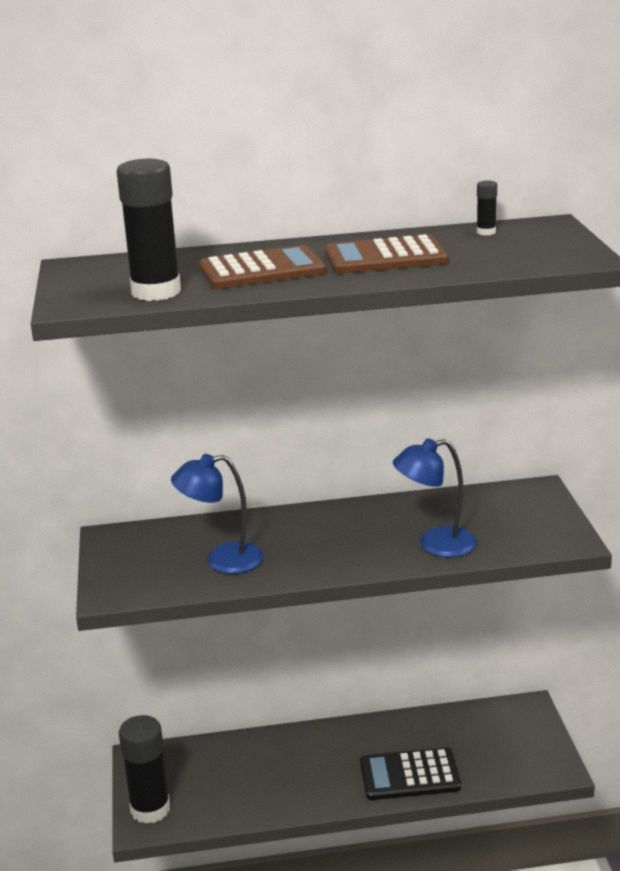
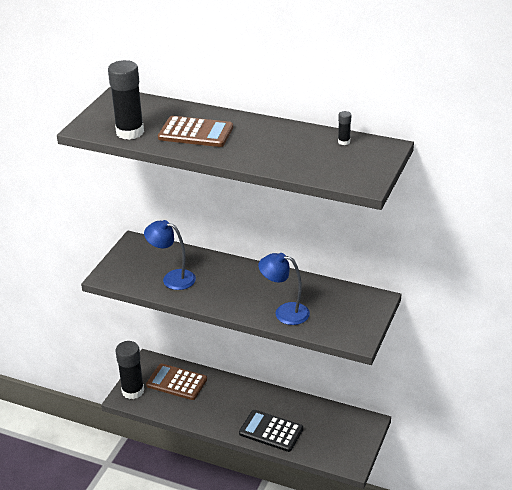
camera: 30 degrees right, 10 degrees up
brown calculator [325,234,448,274] -> brown calculator moved to [146,363,207,400]

